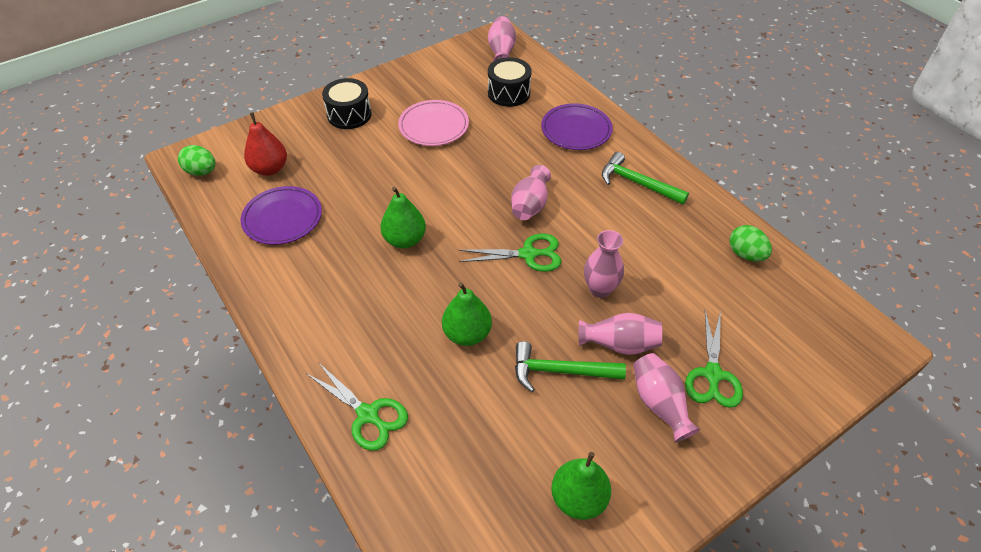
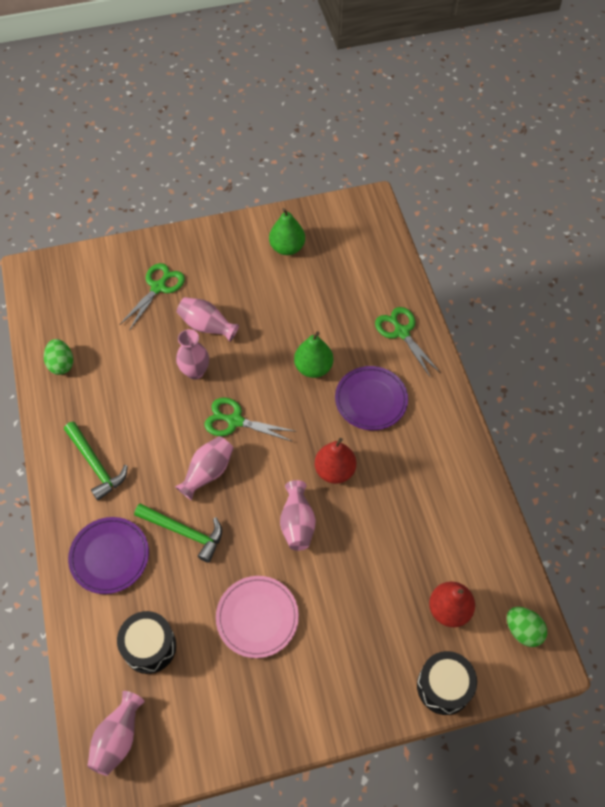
camera: 160 degrees left, 10 degrees up
purple plate [241,186,322,245] -> purple plate moved to [335,366,408,430]
black drum [322,78,372,129] -> black drum moved to [417,651,477,715]
green pear [380,187,426,248] -> red pear [315,438,356,484]
green hammer [515,341,626,392] -> green hammer moved to [134,504,222,563]
pink vase [633,353,700,443] -> pink vase moved to [280,480,316,551]

